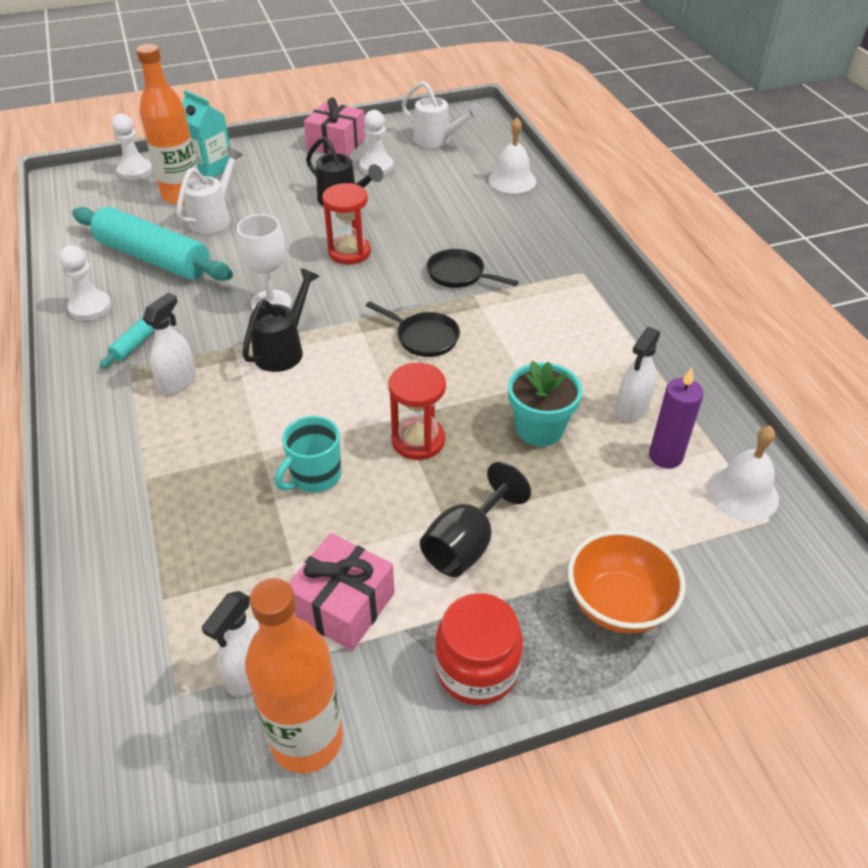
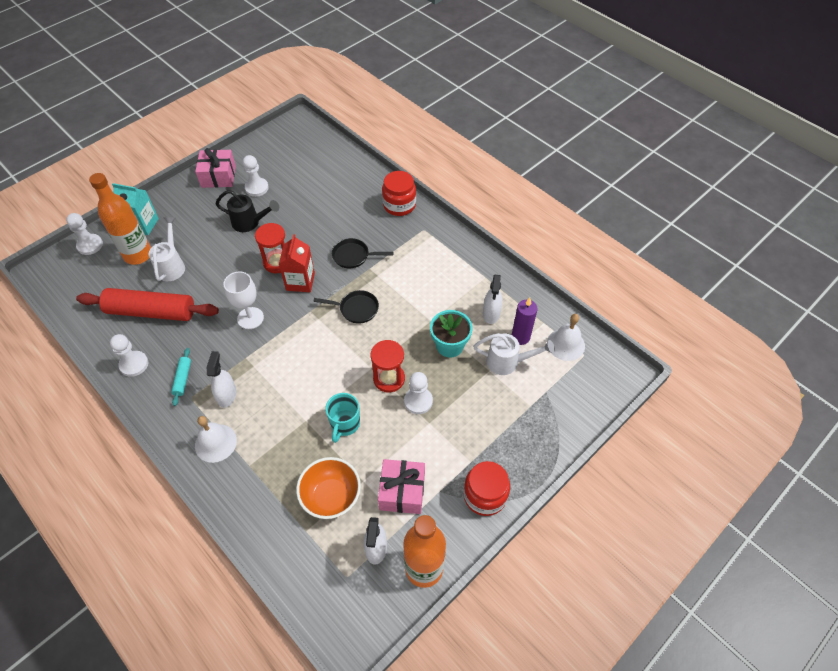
camera: 25 degrees left, 10 degrees up
turquoise rolling pin [72,207,233,281] -> red rolling pin [76,288,219,321]
black watering can [242,268,320,372] -> none
white watering can [401,81,482,148] -> white watering can moved to [473,333,555,375]
black goblet [420,462,531,577] -> none
white bell [488,118,536,193] -> white bell moved to [195,416,237,463]
orange bowl [568,530,686,633] -> orange bowl moved to [296,457,361,519]
none -> red carton [279,234,315,292]
none -> red jar [382,171,416,216]
none -> white pawn [404,372,433,414]

